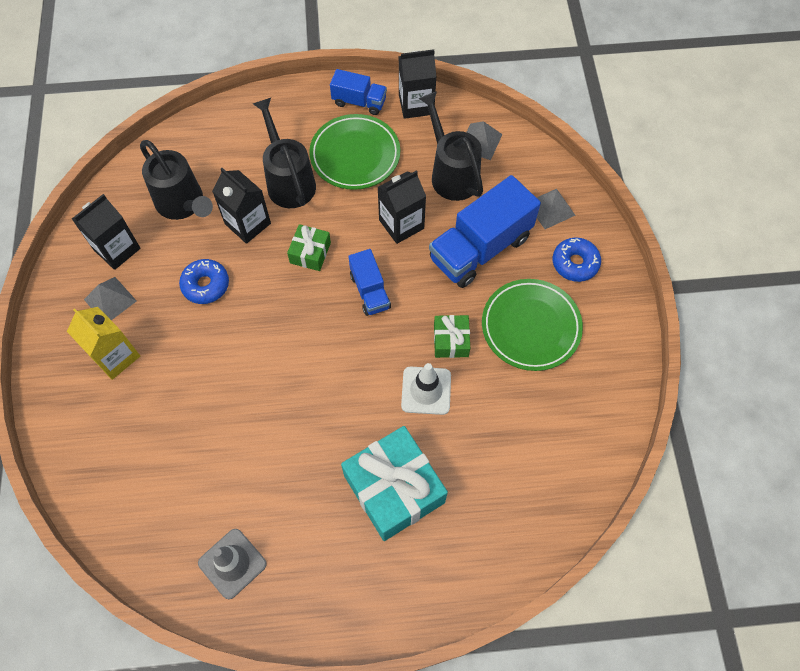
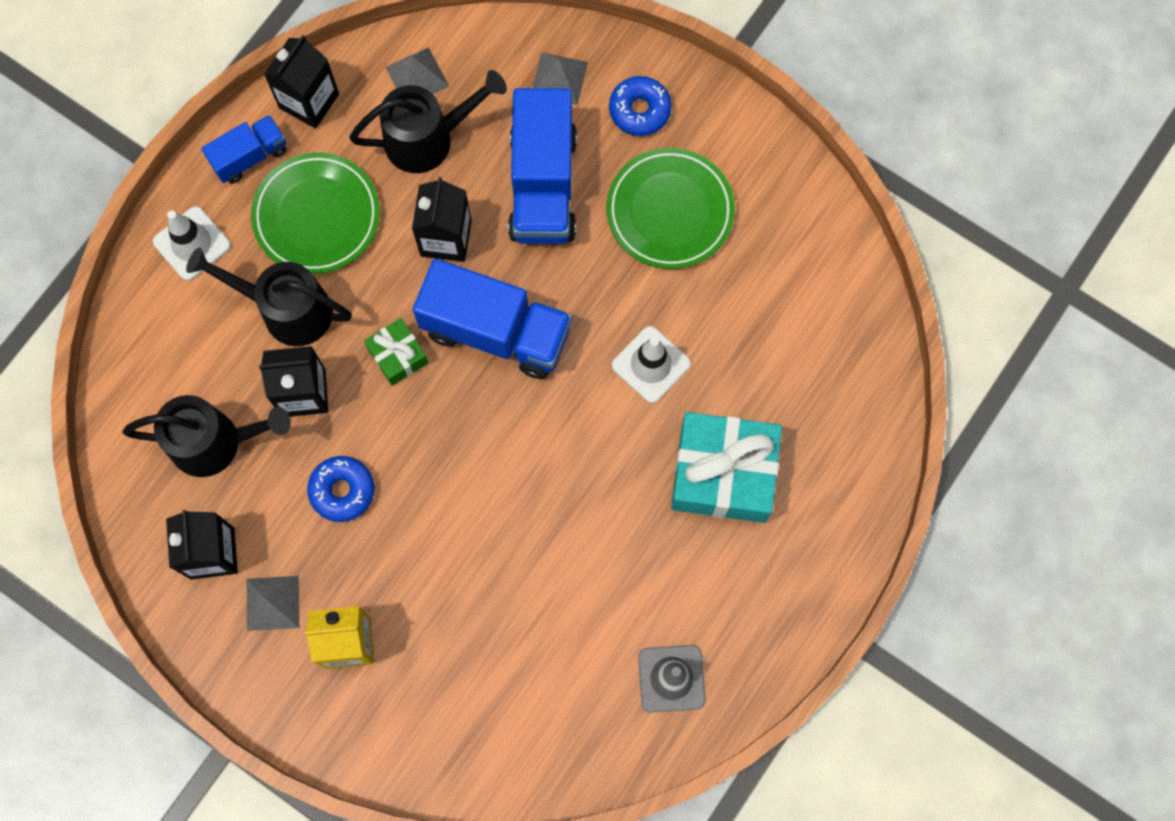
camera: 50 degrees left, 10 degrees up
blue truck [348,249,391,316] -> blue truck [413,258,572,379], size x1.85
black watering can [419,91,483,201] -> black watering can turned 150 degrees clockwise [349,70,507,173]
green gift [434,315,470,358] -> none
none -> white traffic cone [153,206,231,281]

